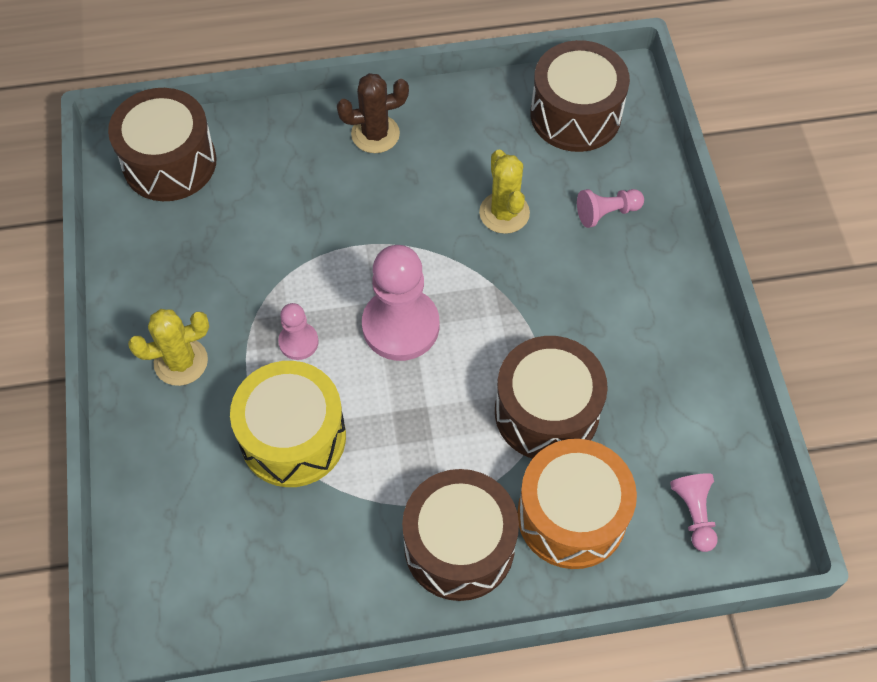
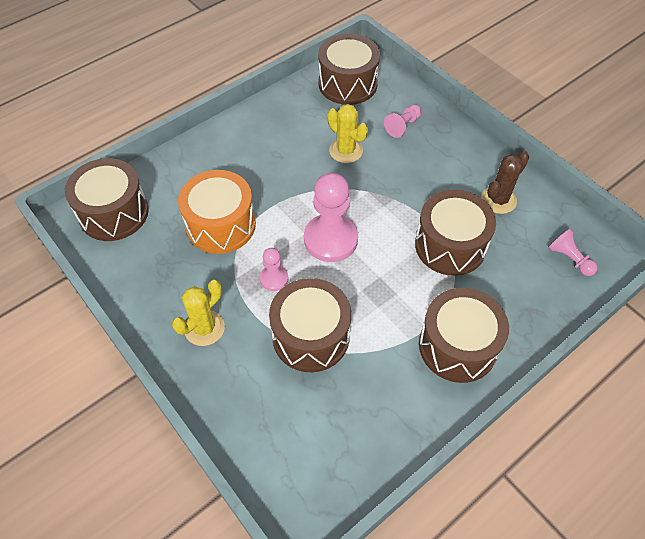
camera: 30 degrees left, 5 degrees down
yellow drum [230,361,346,487] -> brown drum [269,278,351,372]
brown cactus [337,73,409,153] -> brown cactus moved to [481,151,529,214]
orange drum [517,439,637,569] -> orange drum moved to [178,170,256,254]

